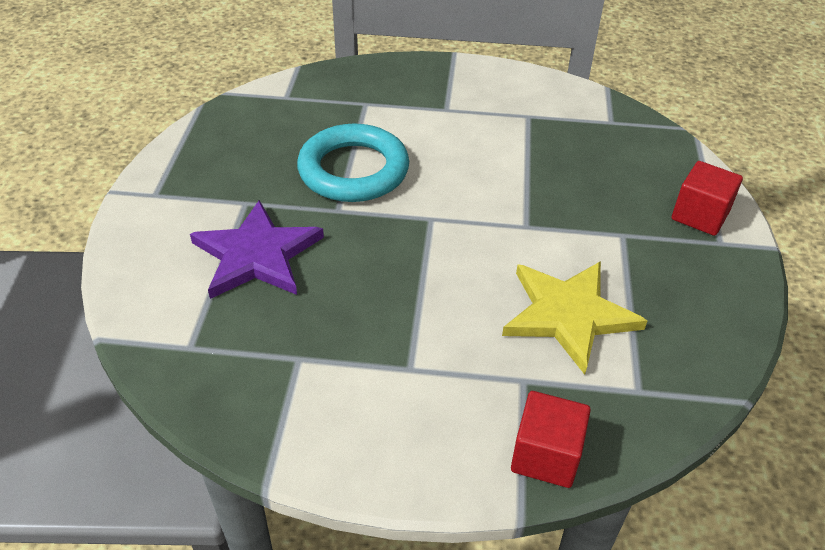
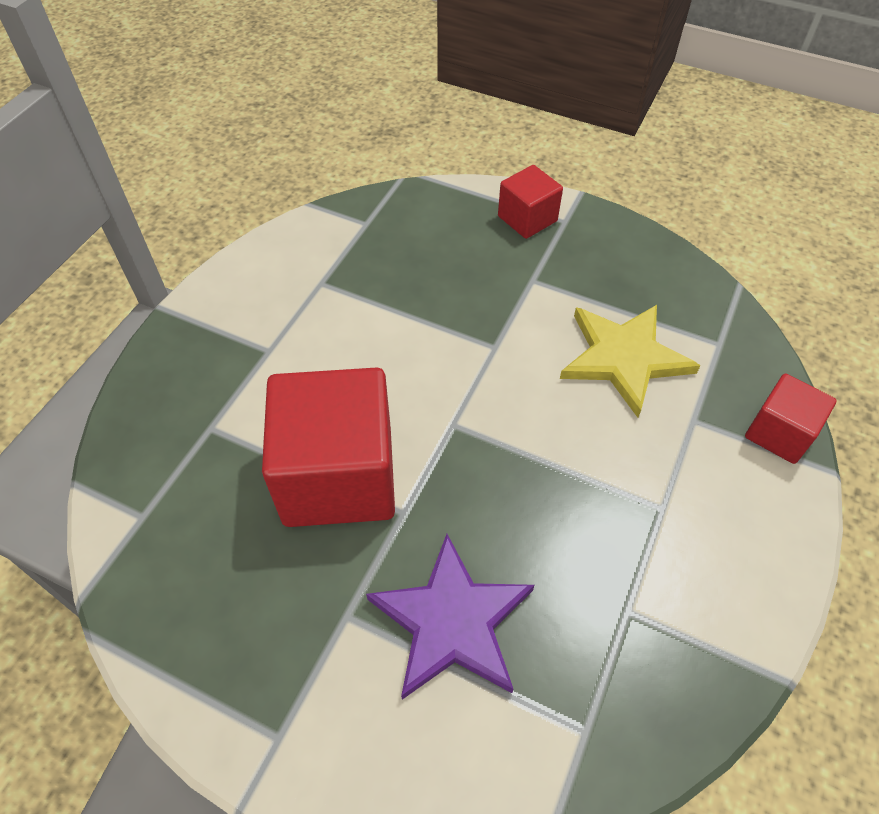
camera: 70 degrees left, 10 degrees up
turquoise ring [297,123,409,202] -> red cube [262,367,395,527]

